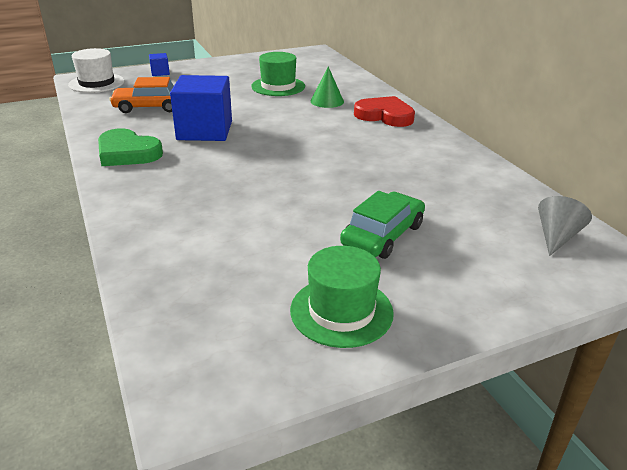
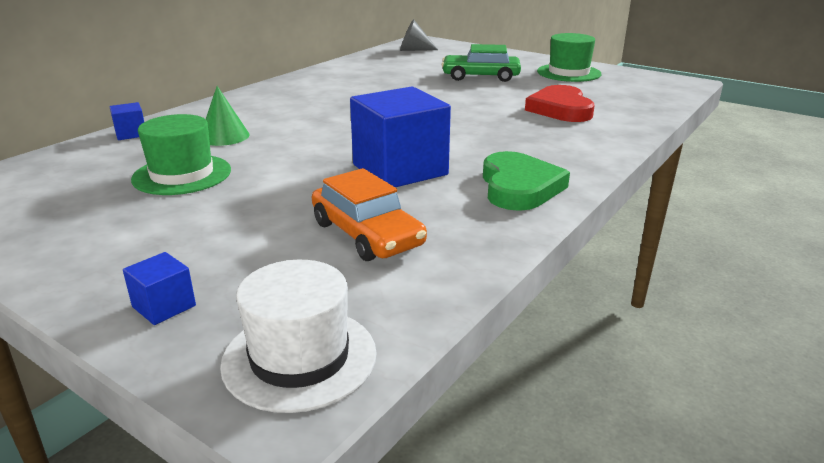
camera: 120 degrees left, 5 degrees down
red heart [354,96,415,127] -> red heart moved to [525,85,595,122]
none -> blue cube [110,102,144,140]

